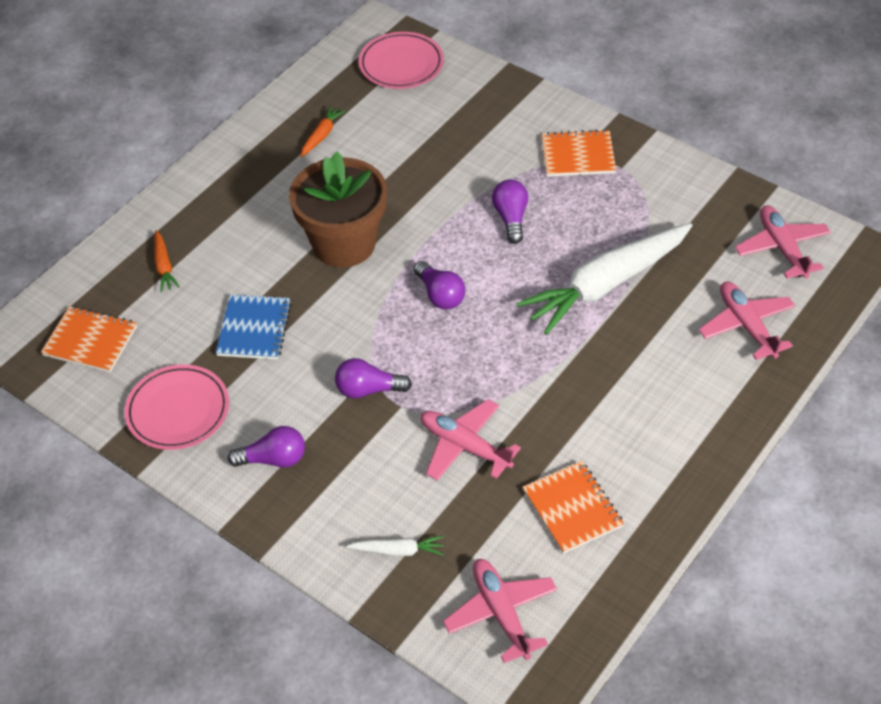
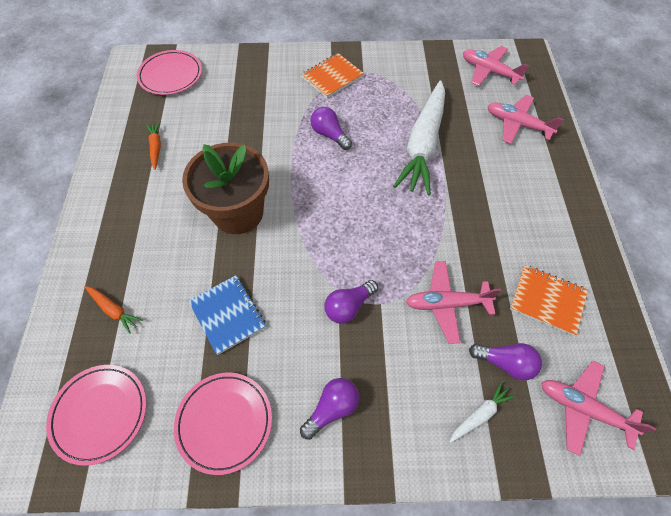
camera: 40 degrees left, 10 degrees up
orange notebook [41,306,137,372] -> pink plate [46,365,147,466]
purple light bulb [414,261,465,309] -> purple light bulb moved to [469,343,542,380]

